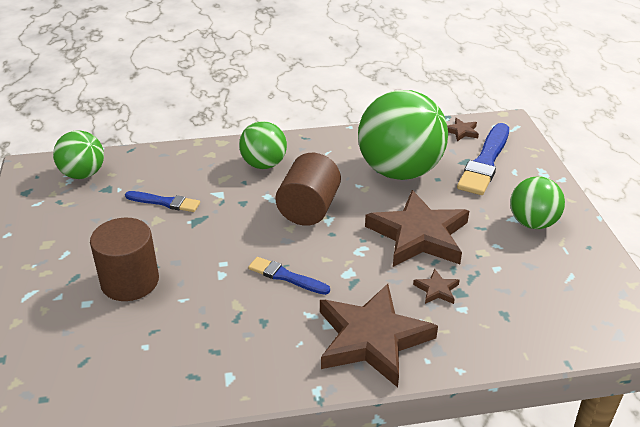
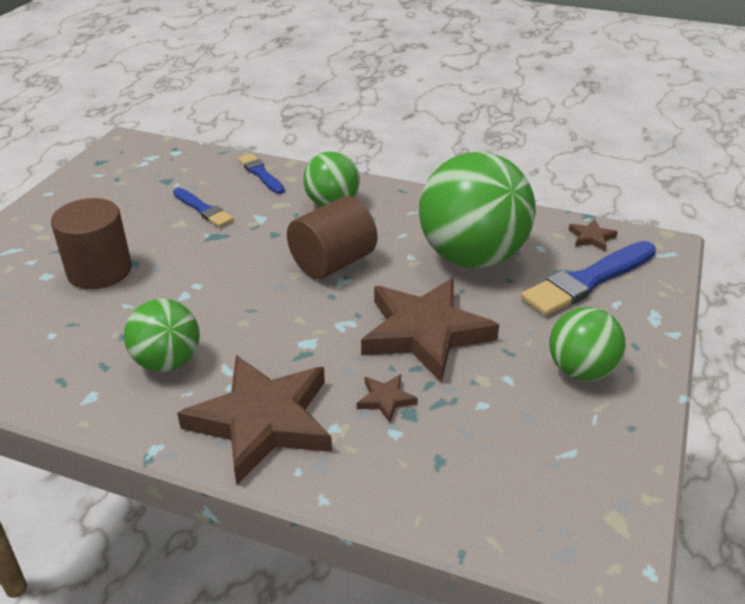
camera: 30 degrees right, 0 degrees up
green ball [53,130,104,179] -> green ball moved to [124,299,200,372]
blue brush [248,257,330,295] -> blue brush moved to [238,153,285,194]

